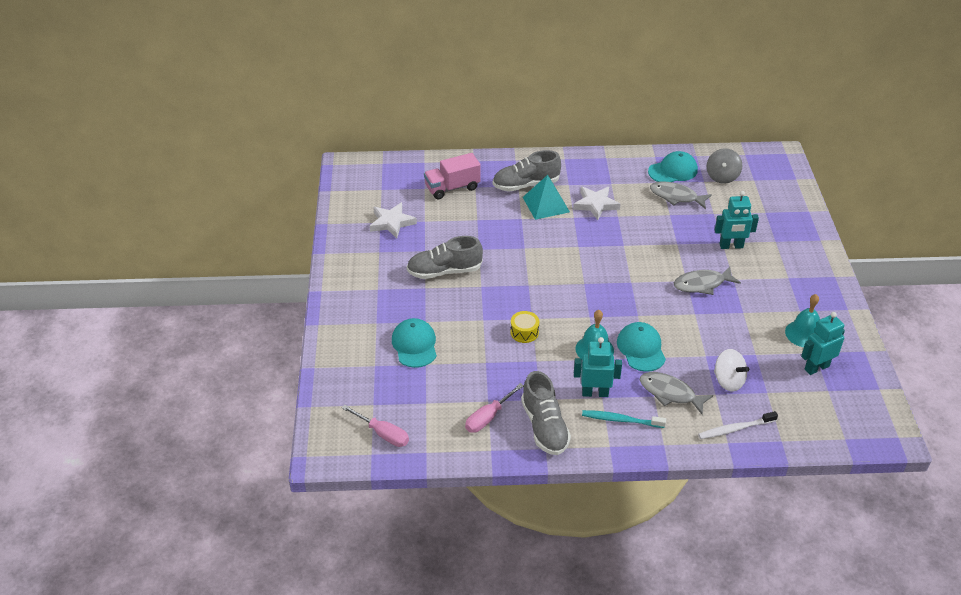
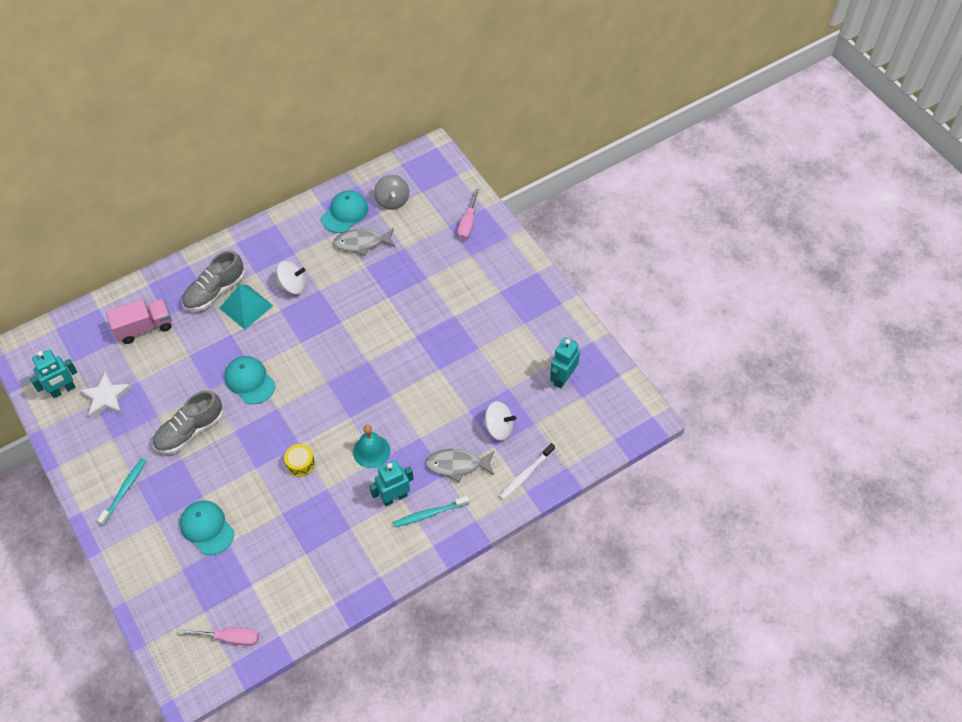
camera: 30 degrees left, 15 degrees up
pink truck [424,153,481,199] -> pink truck turned 150 degrees counterclockwise [106,299,172,344]
pink screwdriver [465,383,524,433] -> pink screwdriver moved to [458,187,480,240]
grey shoe [521,371,571,455] -> none
white star [573,187,620,220] -> white spinning top [276,261,306,294]
turquoise cap [617,322,666,372] -> turquoise cap moved to [224,356,275,404]
grey fish [674,267,741,295] -> none
turquoise robot [715,191,759,249] -> turquoise robot moved to [30,350,78,398]
turquoise bell [785,294,820,347] -> none
none -> turquoise toothbrush [97,459,146,526]

